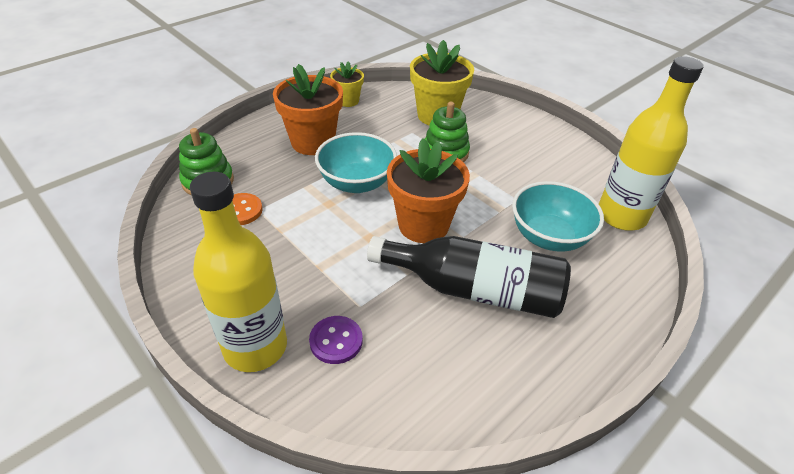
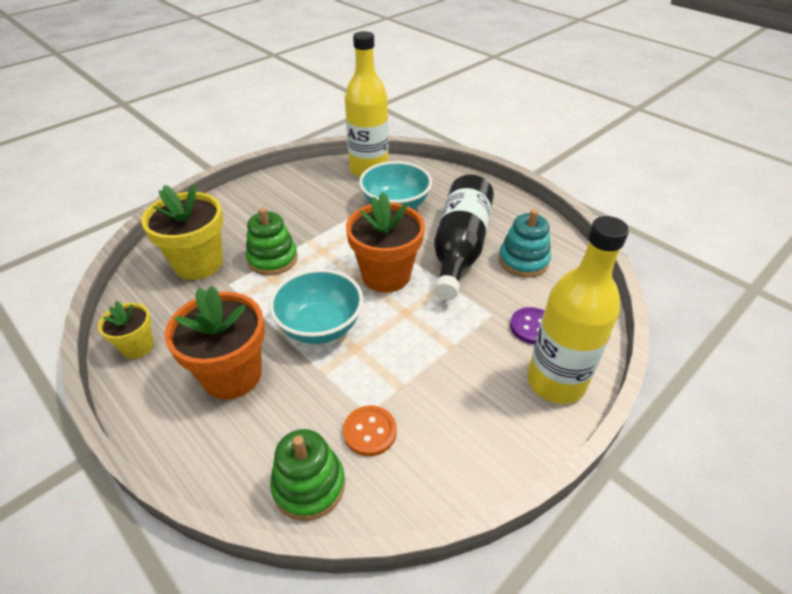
camera: 90 degrees left, 0 degrees up
none -> turquoise stacking toy [499,209,551,277]

